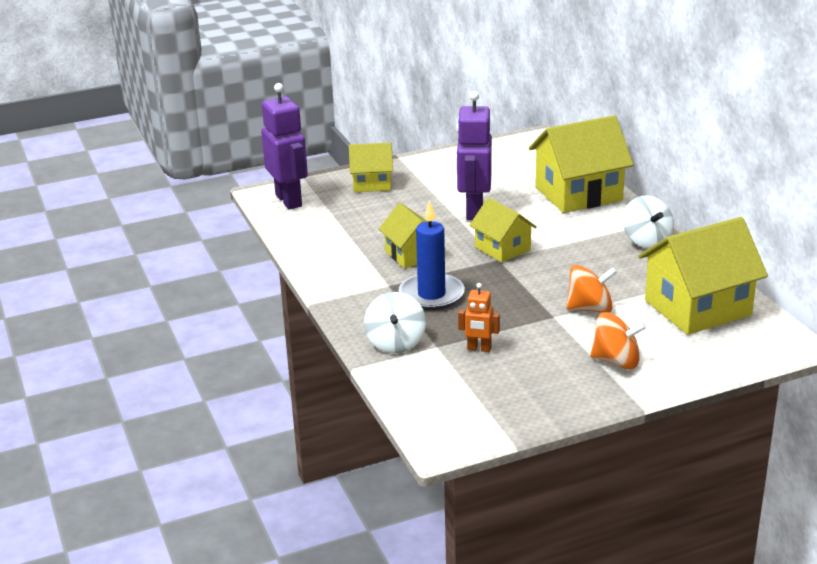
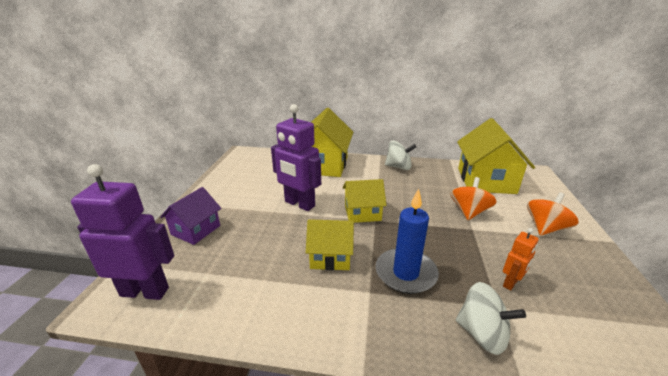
camera: 60 degrees left, 0 degrees up
yellow house [349,143,393,192] -> purple house [160,187,221,245]

